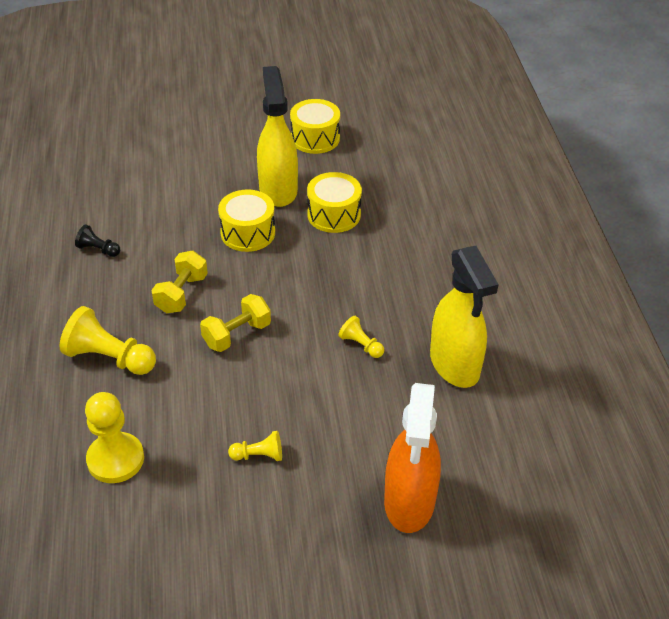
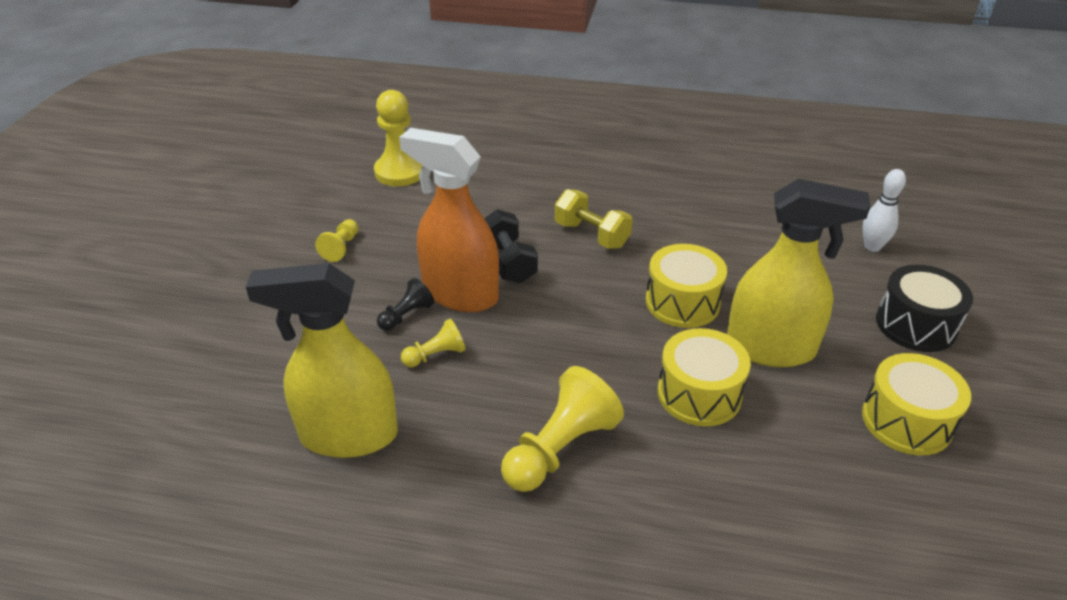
camera: 110 degrees right, 5 degrees down
yellow pawn [60,306,156,375] -> yellow pawn moved to [501,366,624,492]
black pawn [75,224,120,257] -> black pawn moved to [377,278,434,331]
yellow dumbbell [200,294,271,352] -> black dumbbell [484,209,538,283]
orange spray bottle [384,383,441,533] -> orange spray bottle moved to [399,128,499,312]
none -> white bowling pin [863,169,906,252]
none -> black drum [876,265,973,352]

